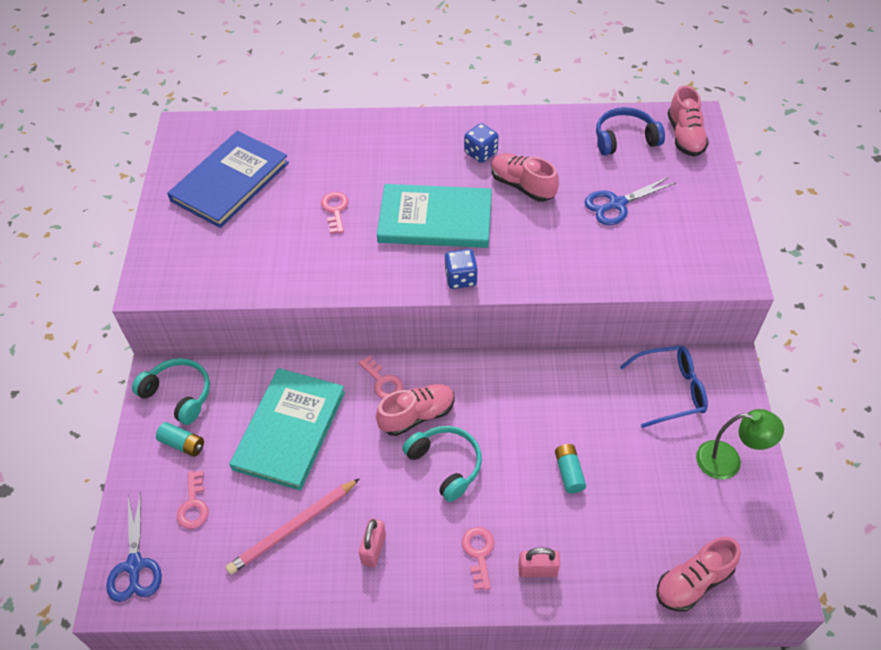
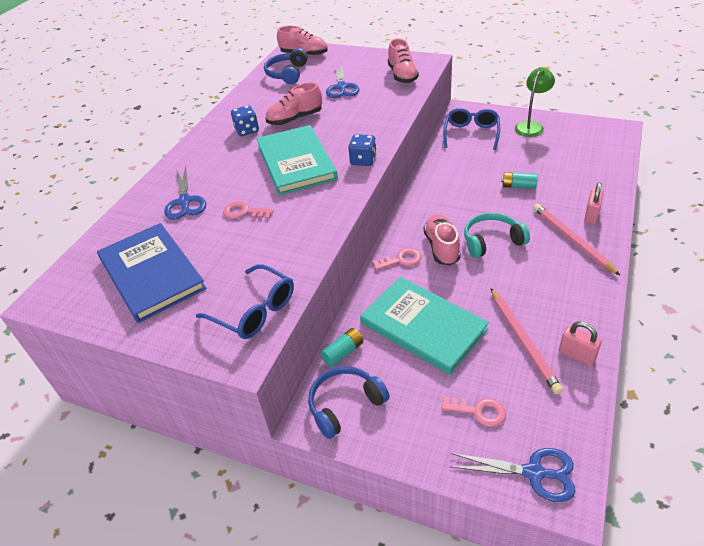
camera: 65 degrees left, 10 degrees down
turquoise headphones [132,358,210,425] -> blue headphones [308,366,390,439]
turquoise battery [156,422,204,457] -> turquoise battery moved to [321,328,363,367]
pink padlock [359,519,386,567] -> pink padlock moved to [559,321,602,366]
turquoise book [377,184,492,248] -> turquoise book turned 45 degrees counterclockwise [257,125,338,195]
pink key [462,527,494,590] -> pink pencil [533,204,621,276]
pink shoe [656,537,741,612] -> pink shoe moved to [388,38,419,83]
none -> blue scissors [164,166,206,220]
none -> blue glasses [196,264,294,339]

